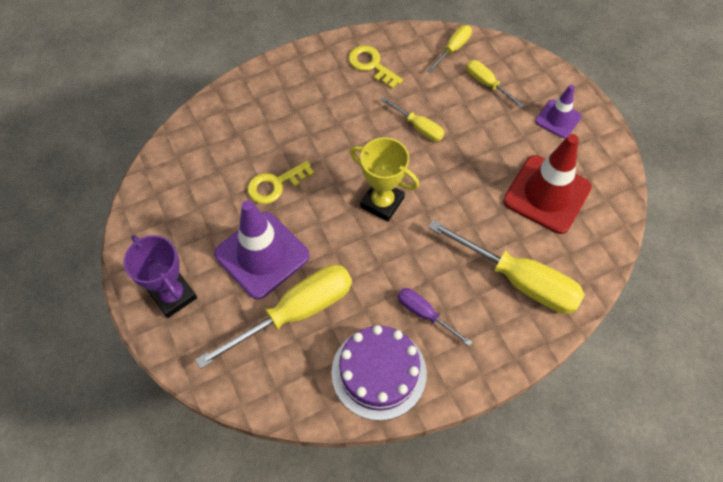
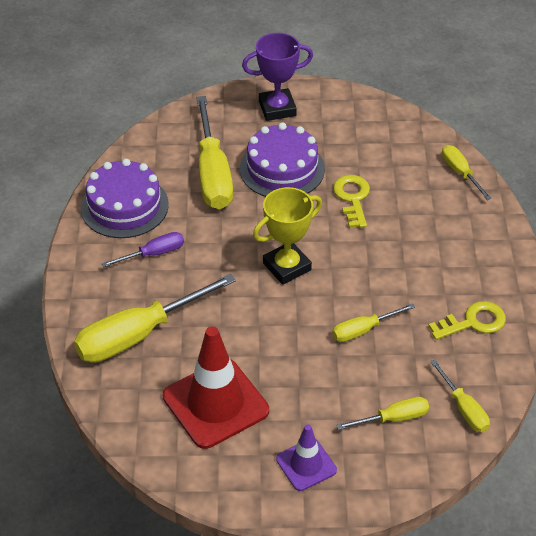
camera: 115 degrees right, 15 degrees down
purple traffic cone [214,200,310,299] -> purple cake [240,122,325,197]
none -> yellow screwdriver [442,145,492,200]

